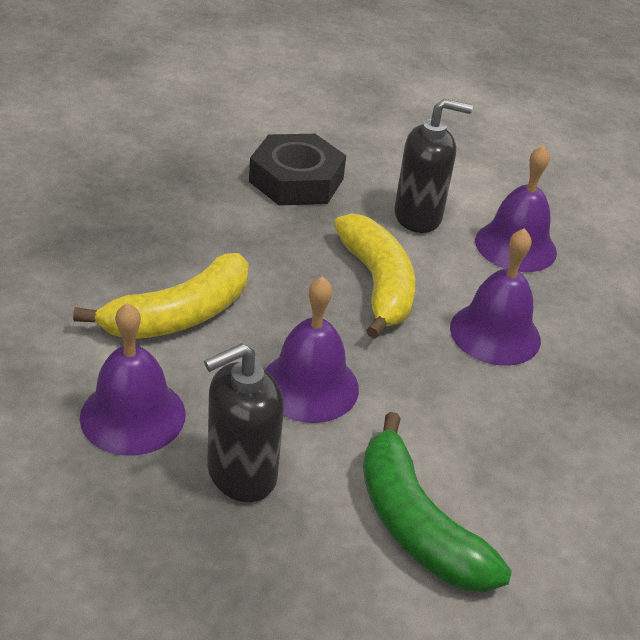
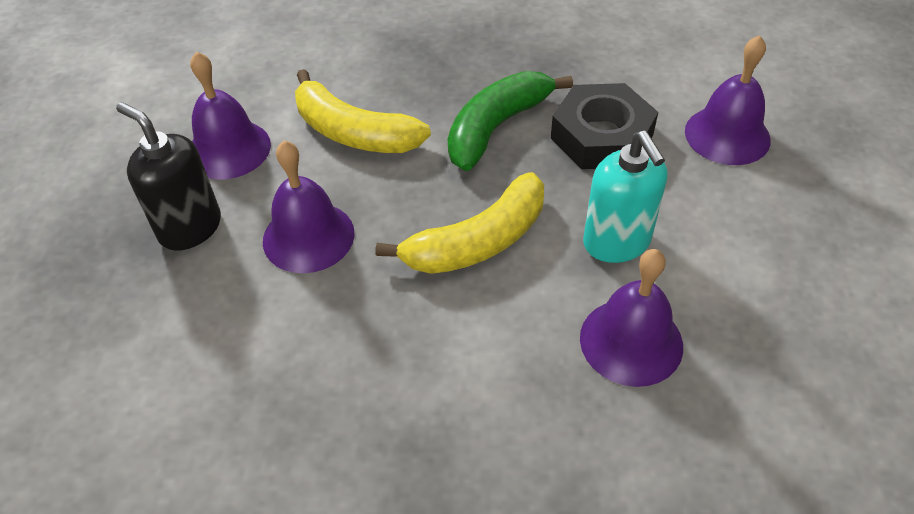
camera: 75 degrees right, 10 degrees up
green banana [363,412,512,592] -> green banana moved to [448,71,573,171]
black soap dispenser [394,99,473,233] -> turquoise soap dispenser [583,131,667,263]
purple bell [450,228,541,366] -> purple bell moved to [685,35,771,165]

